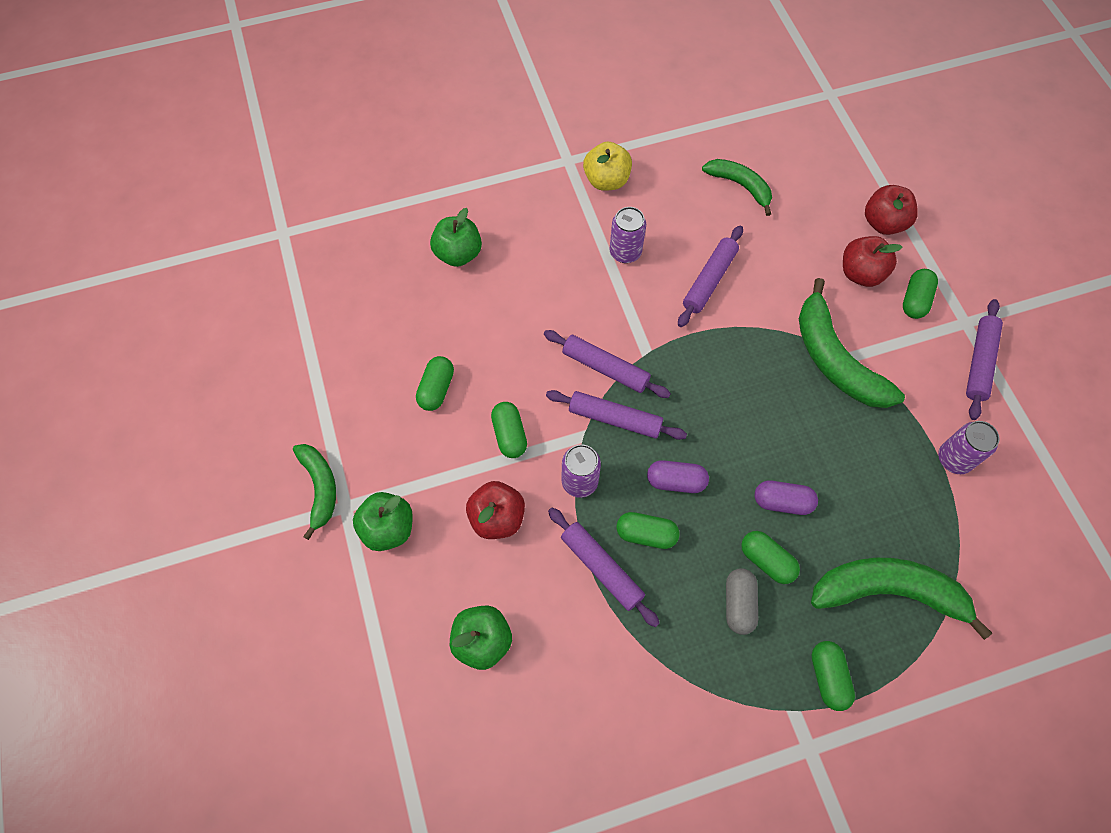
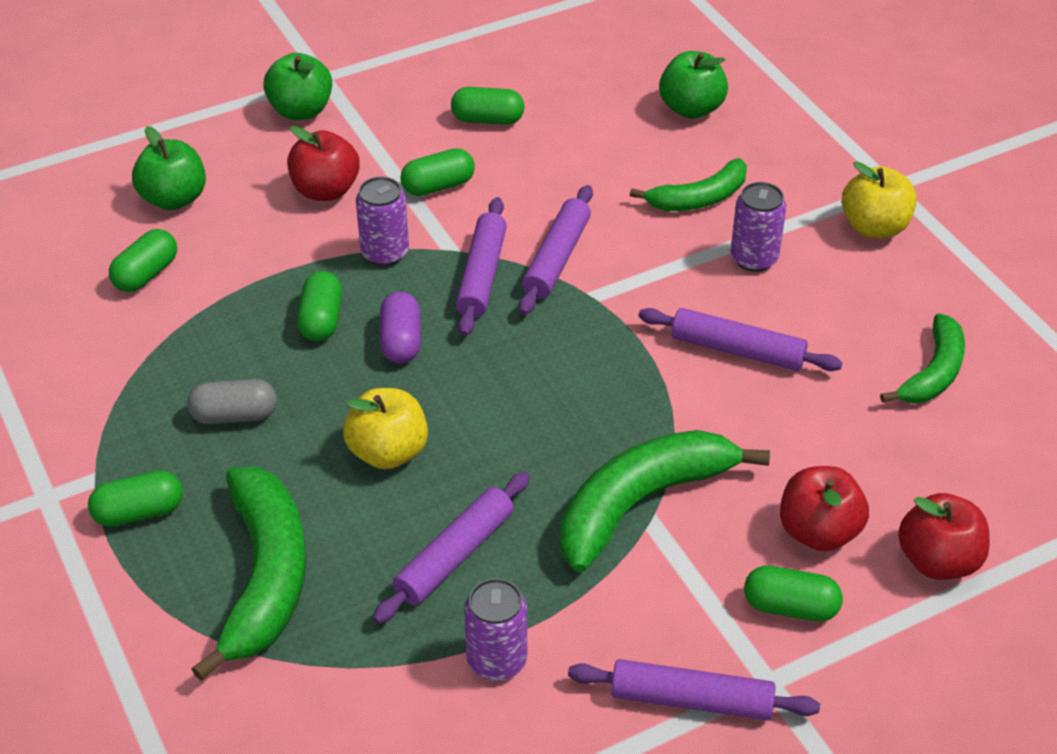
camera: 80 degrees right, 20 degrees down
green banana [293,444,336,540] -> green banana moved to [630,158,747,211]
purple rolling pin [548,508,660,627] -> purple rolling pin moved to [373,472,530,624]
green capsule [741,531,800,584] -> green capsule moved to [109,229,177,292]
purple capsule [755,481,818,515] -> yellow apple [343,388,428,469]

